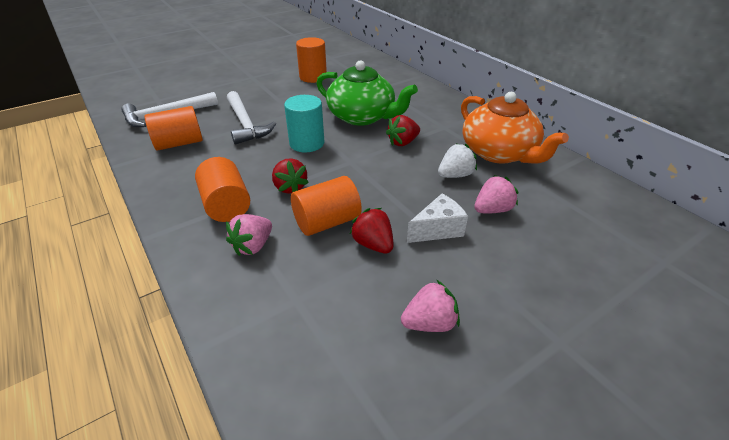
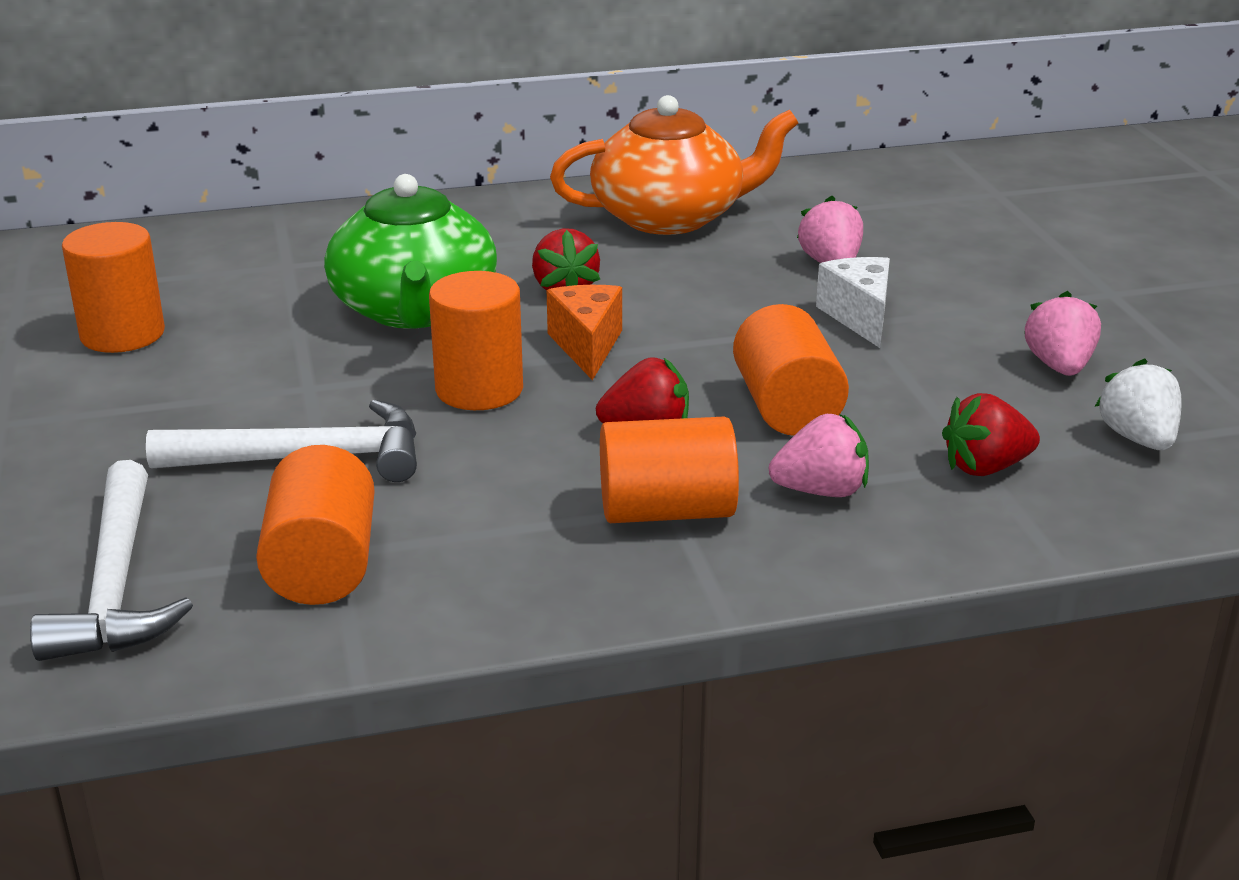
camera: 70 degrees left, 10 degrees down
pink strawberry [226,214,272,256] -> pink strawberry turned 60 degrees counterclockwise [769,414,869,497]
turquoise cylinder [284,95,325,152] -> orange cylinder [429,271,523,410]
green teapot [316,60,418,126] -> green teapot turned 120 degrees clockwise [324,174,497,329]
red strawberry [350,208,394,254] -> red strawberry moved to [942,393,1040,476]
white strawberry [438,144,477,178] -> white strawberry moved to [1095,359,1182,450]
none -> orange cheese [547,285,622,380]

